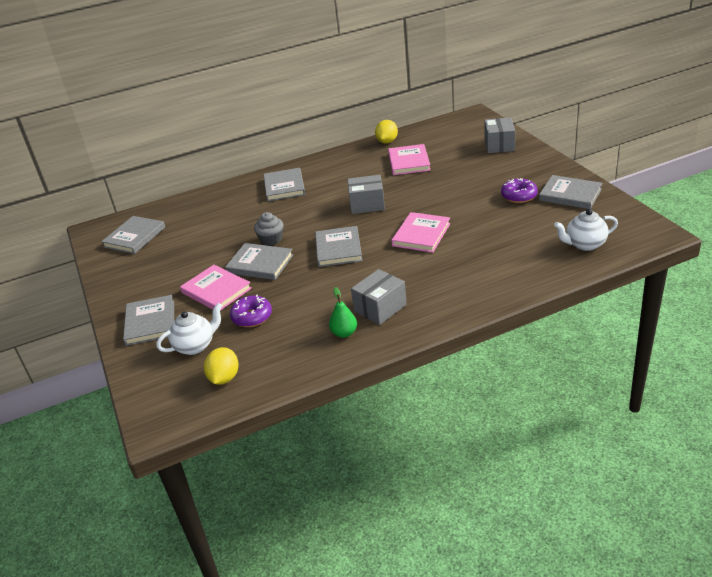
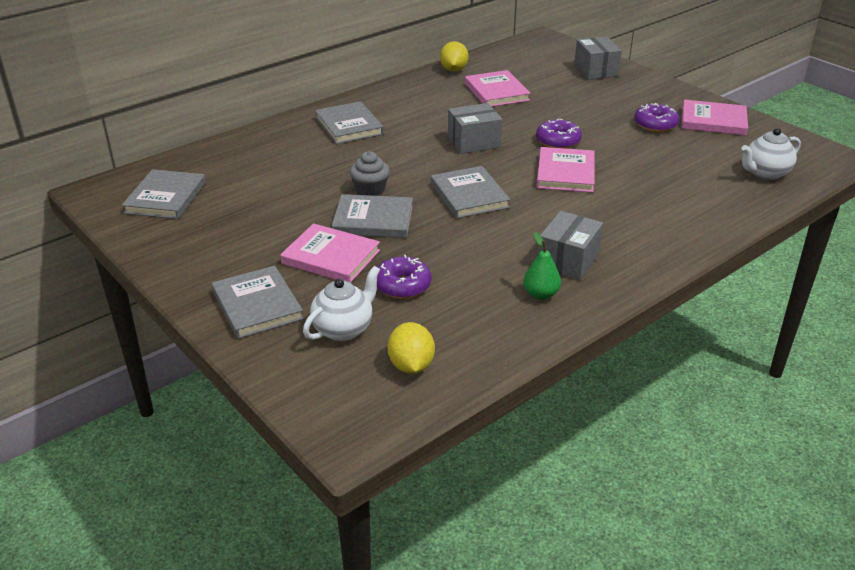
camera: 20 degrees left, 0 degrees up
grey book [539,175,602,209] -> pink book [682,99,748,136]
none -> purple donut [536,119,582,149]

